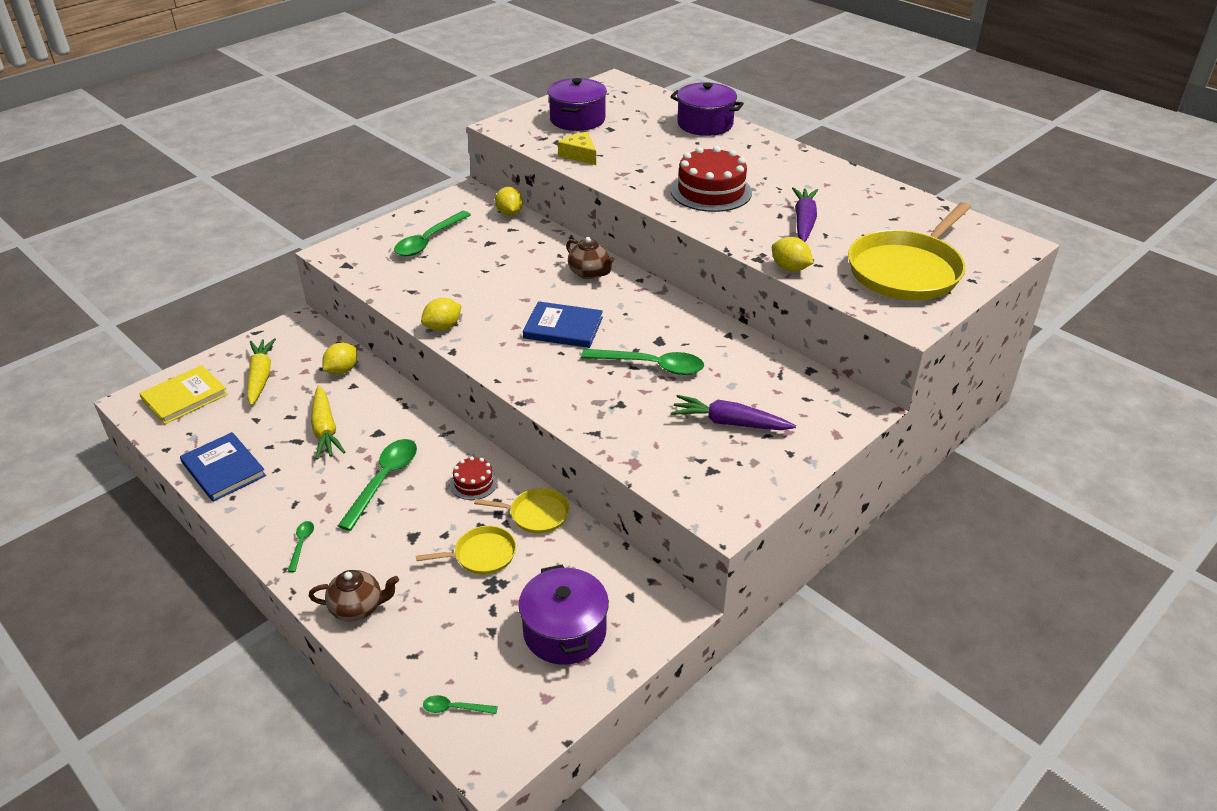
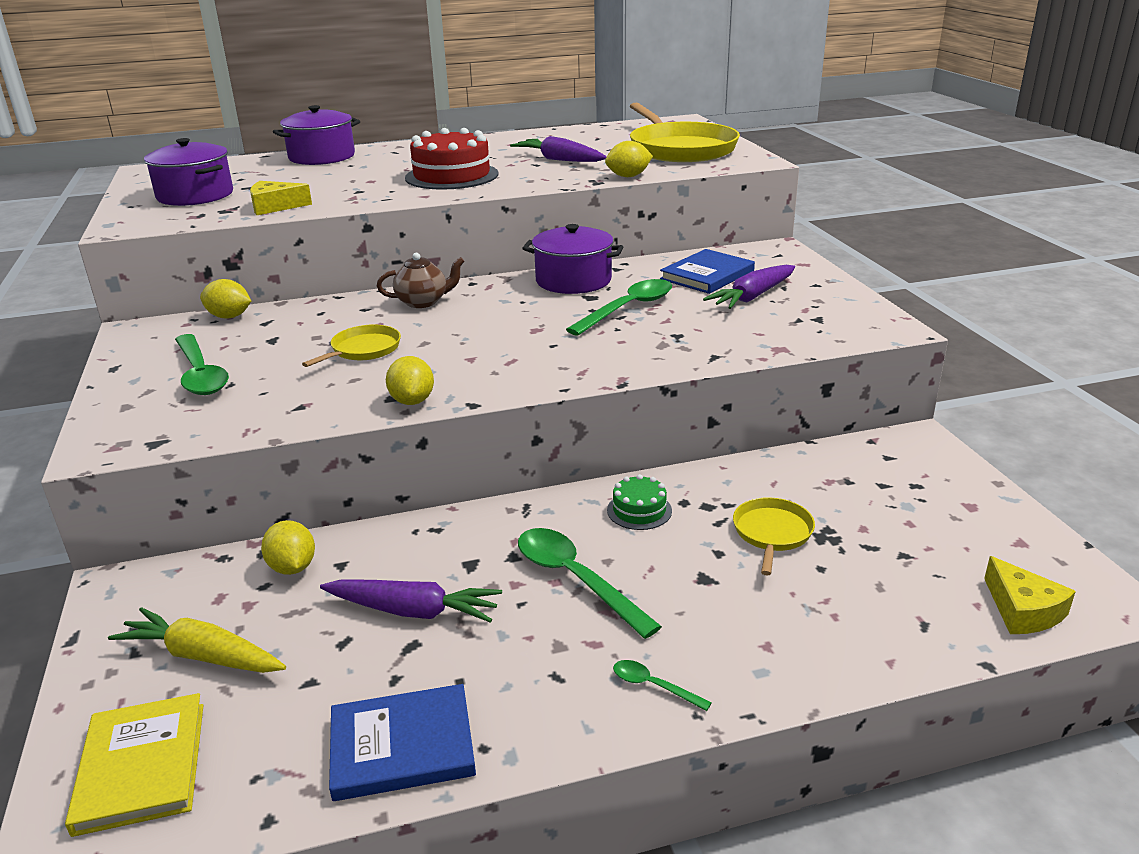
camera: 60 degrees left, 10 degrees down
brown teapot [309,570,399,621] -> none
yellow carrot [311,385,345,459] -> purple carrot [320,580,502,623]
green spoon [423,695,498,714] -> yellow cheese [984,556,1076,634]
red cake [450,456,498,500] -> green cake [607,474,672,530]
yellow pan [474,488,569,533] -> yellow pan moved to [302,324,401,367]
purple pot [518,565,609,665] -> purple pot moved to [522,224,623,294]
blue book [523,301,603,348] -> blue book moved to [660,249,755,294]

